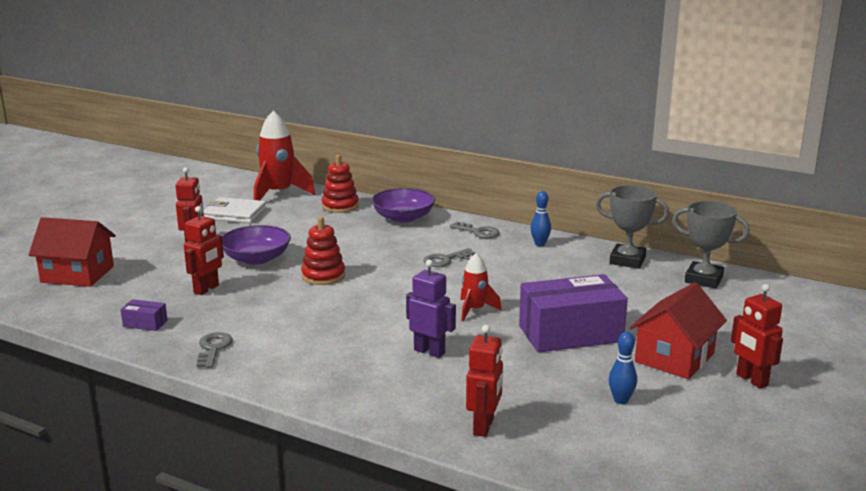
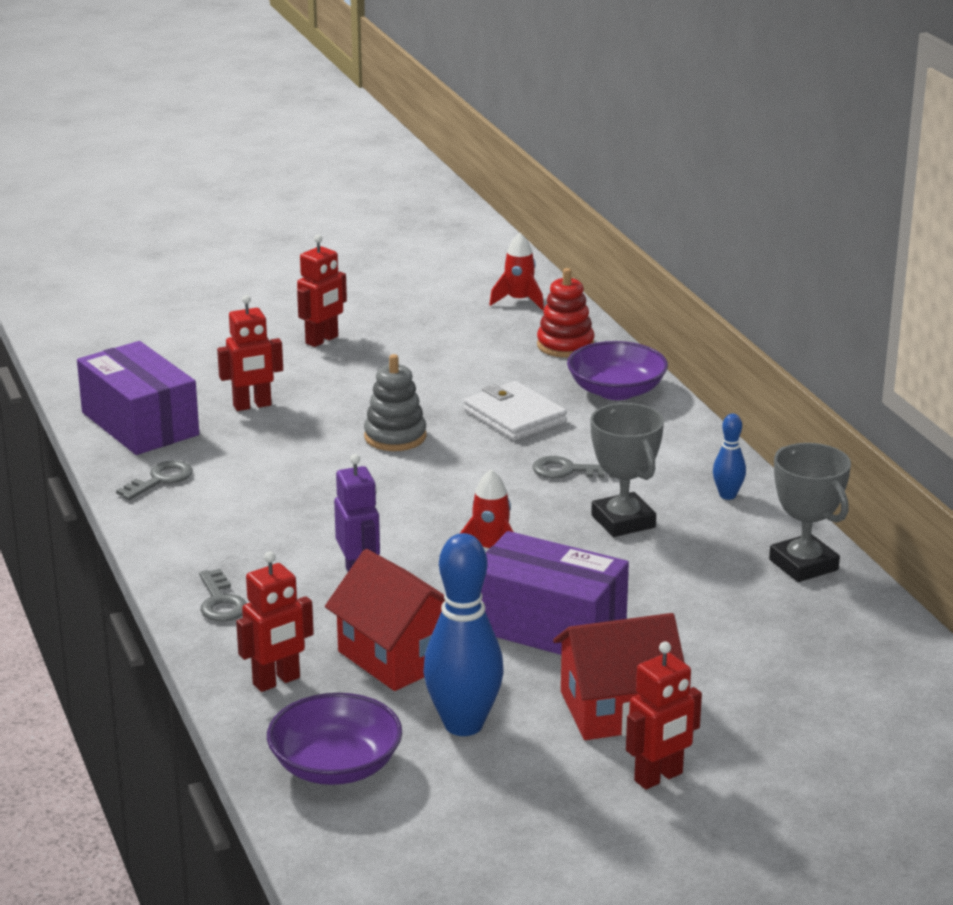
camera: 40 degrees right, 5 degrees up
red house [29,217,116,287] -> red house moved to [325,549,445,691]
purple box [121,299,167,331] -> purple box [77,341,199,455], size x2.40
white wallet [203,197,266,223] -> white wallet moved to [464,381,567,440]
purple bowl [222,225,291,265] -> purple bowl moved to [267,693,402,785]
red rocket [254,110,315,200] -> red rocket [489,233,544,310], size x0.56
red stacking toy [301,217,345,285] -> grey stacking toy [364,354,426,451]
grey key [450,221,500,238] -> grey key moved to [199,569,247,622]
blue bowling pin [609,332,637,404] -> blue bowling pin [423,533,504,736], size x2.01
grey trophy [672,201,750,288] -> grey trophy moved to [590,403,664,537]
red robot [731,284,783,388] -> red robot turned 135 degrees counterclockwise [626,642,702,789]

